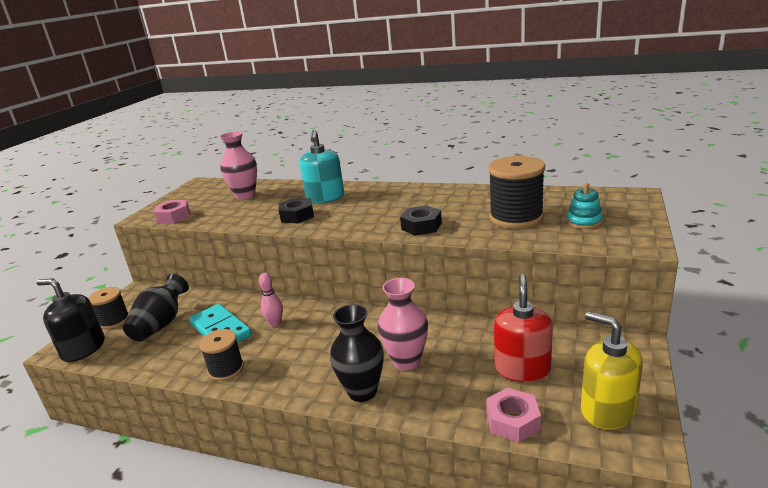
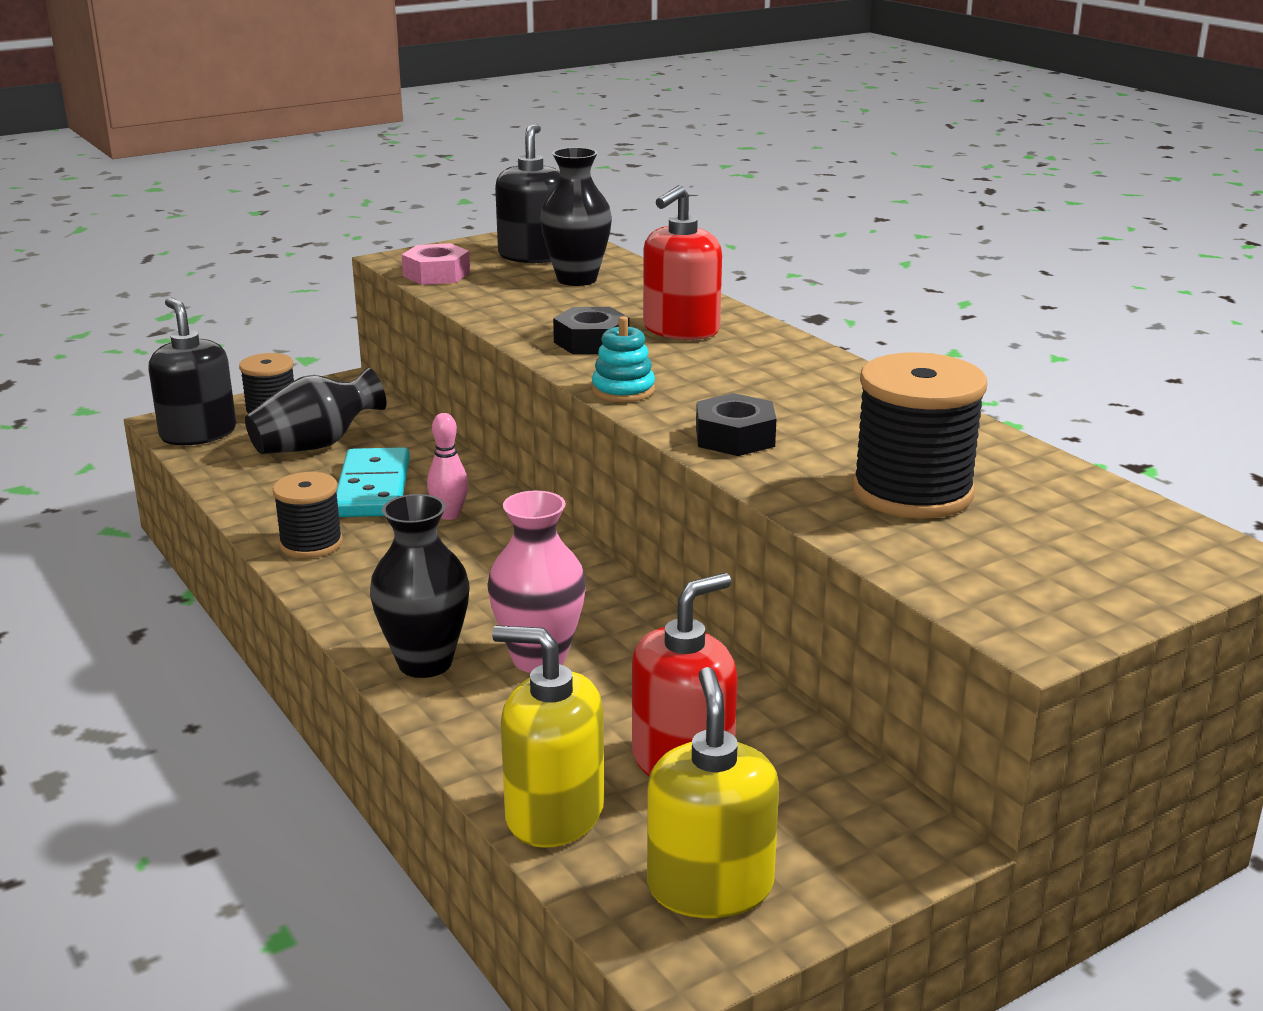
camera: 35 degrees right, 0 degrees up
pink vase [220,131,257,200] -> black vase [540,147,612,286]
turquoise soap dispenser [300,130,344,203] -> red soap dispenser [643,185,722,340]
pink nut [486,388,541,442] -> yellow soap dispenser [492,625,604,848]
turquoise stacking toy [567,183,603,229] -> turquoise stacking toy moved to [592,316,655,402]
none -> black soap dispenser [495,124,560,263]

